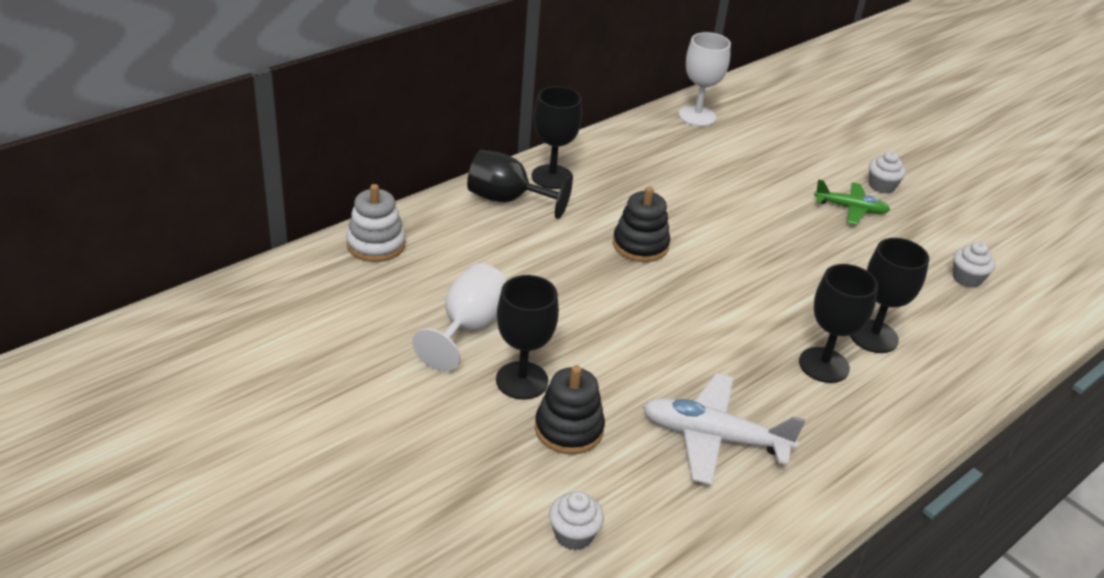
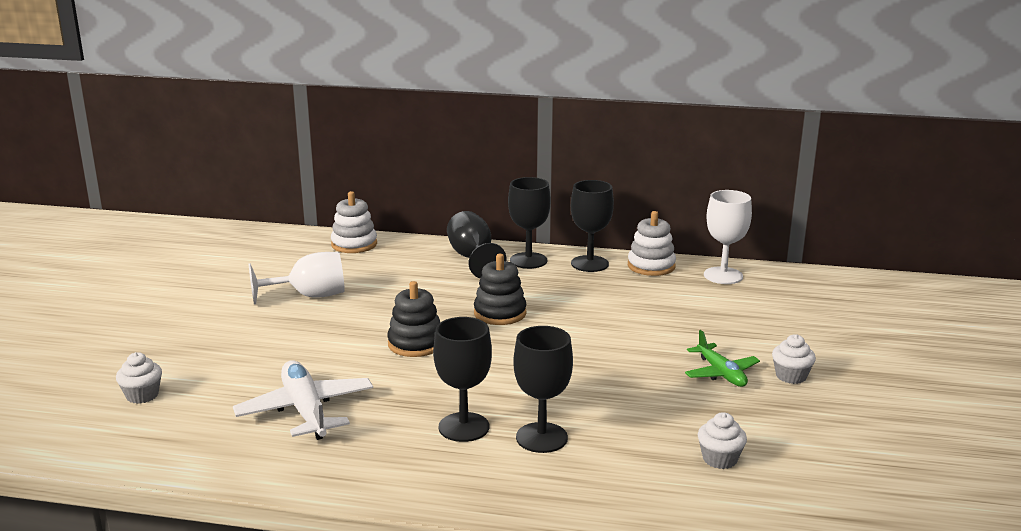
camera: 55 degrees right, 15 degrees down
black goblet [496,275,559,400] -> black goblet moved to [571,180,614,272]
black stacking toy [535,365,605,455] -> black stacking toy moved to [387,281,440,357]
none -> white stacking toy [628,211,676,276]

